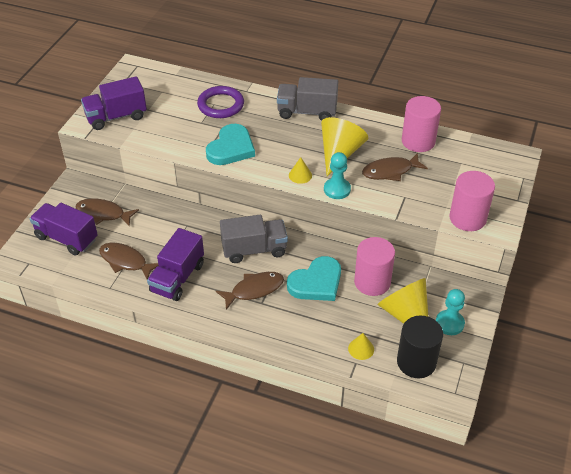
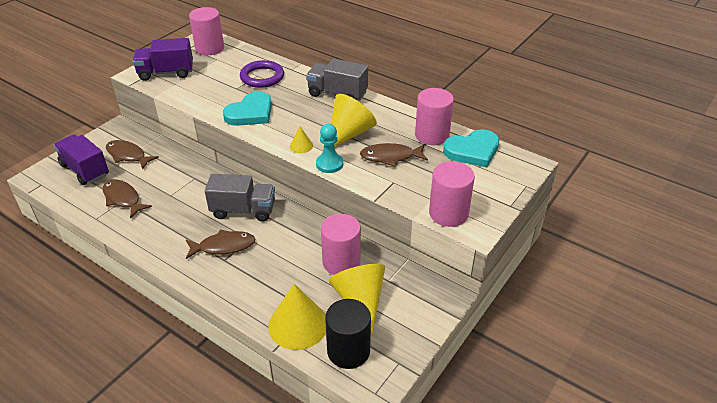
camera: 15 degrees right, 5 degrees down
purple truck [147,228,204,301] -> none
turquoise heart [287,256,341,301] -> turquoise heart moved to [443,129,499,167]
yellow cone [348,333,374,360] -> yellow cone [268,284,326,350], size x2.15
turquoise pawn [436,289,465,335] -> none
none -> pink cylinder [189,7,224,55]

